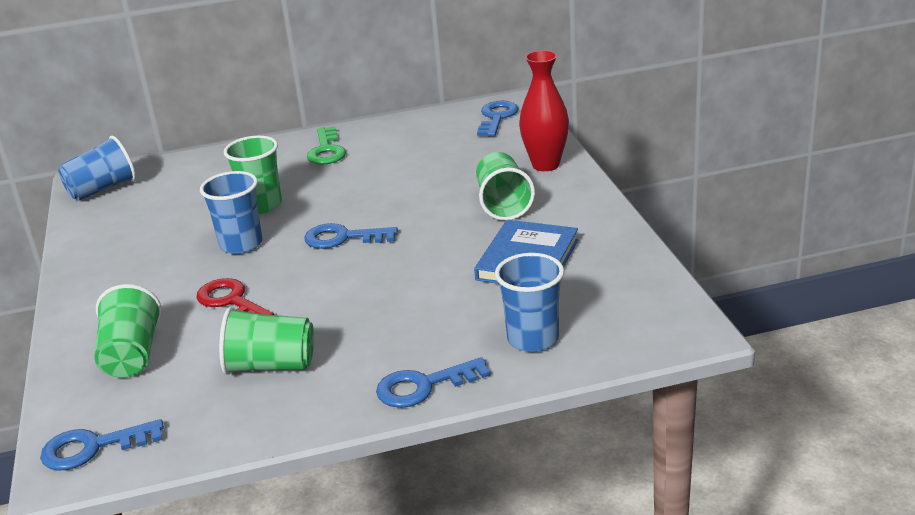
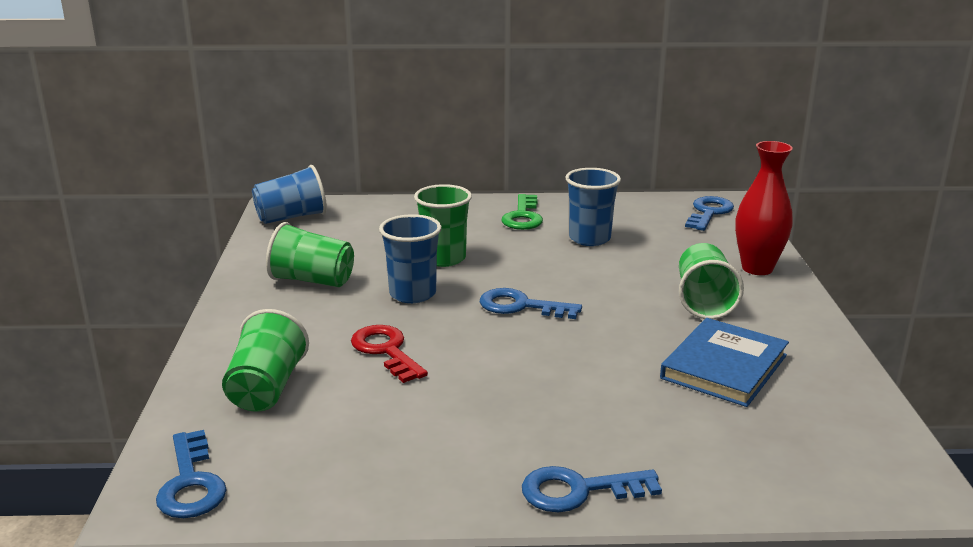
camera: 10 degrees right, 5 degrees down
blue key [40,419,164,471] -> blue key turned 105 degrees counterclockwise [156,430,227,518]
green cup [219,307,314,375] -> green cup moved to [266,222,354,287]
blue cup [495,253,564,352] -> blue cup moved to [565,168,621,246]

